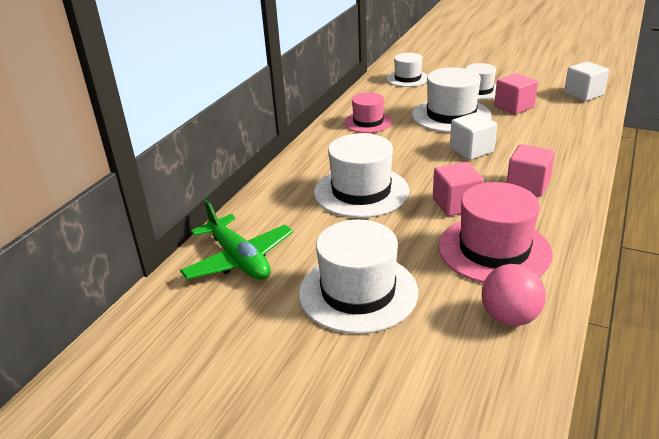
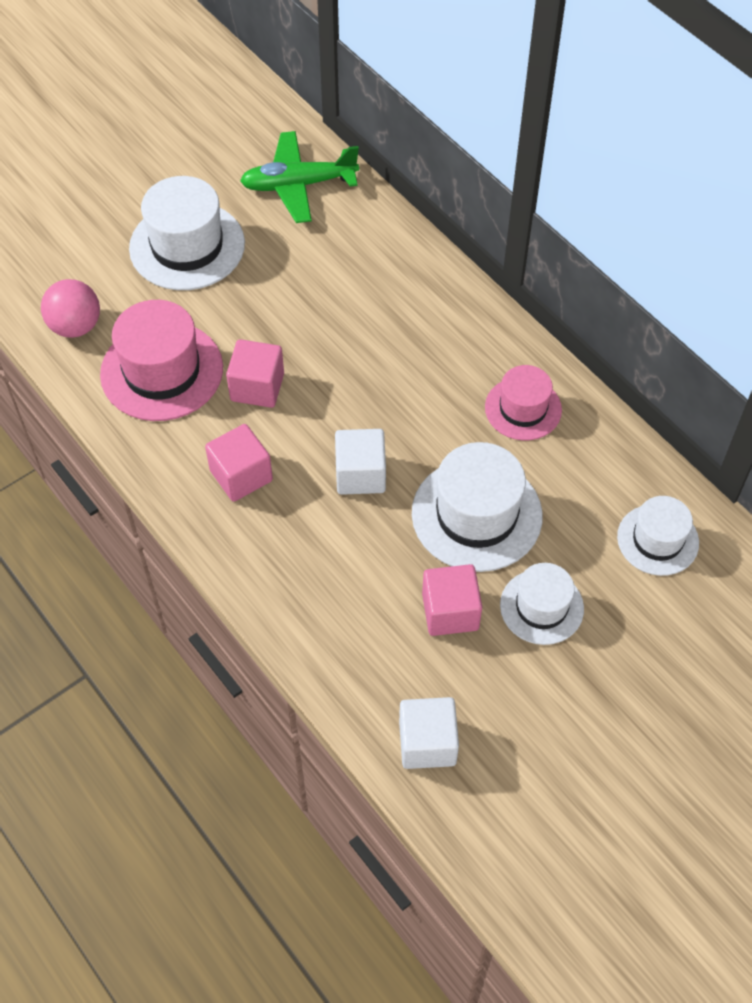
camera: 115 degrees right, 25 degrees up
white hat [314,133,409,218] -> none

